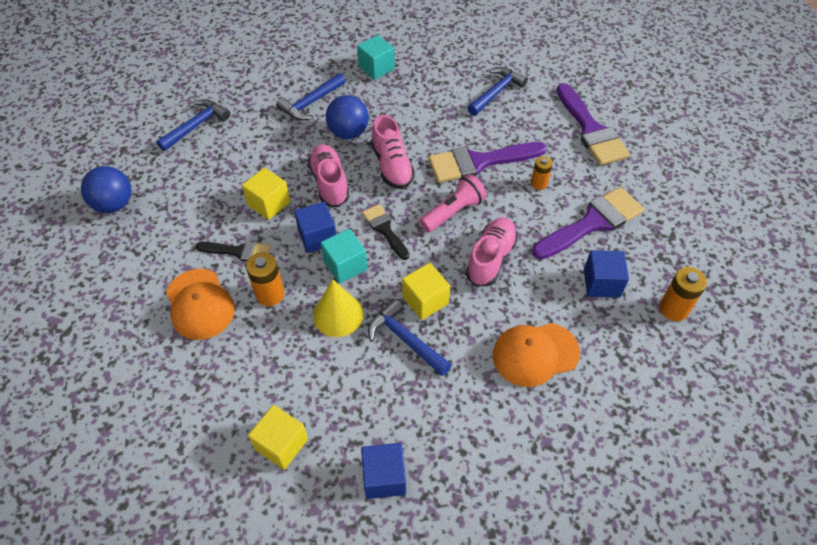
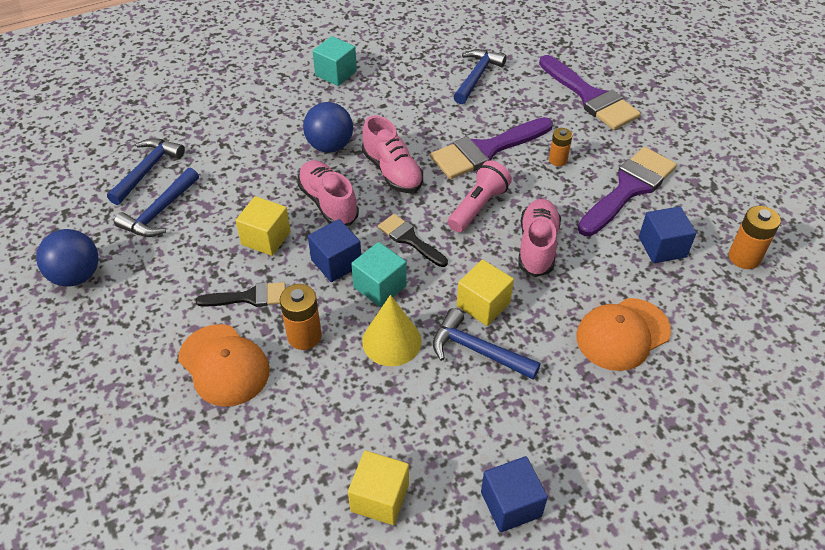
camera: 15 degrees left, 5 degrees down
blue hammer [276,73,346,120] -> blue hammer moved to [114,168,199,237]

